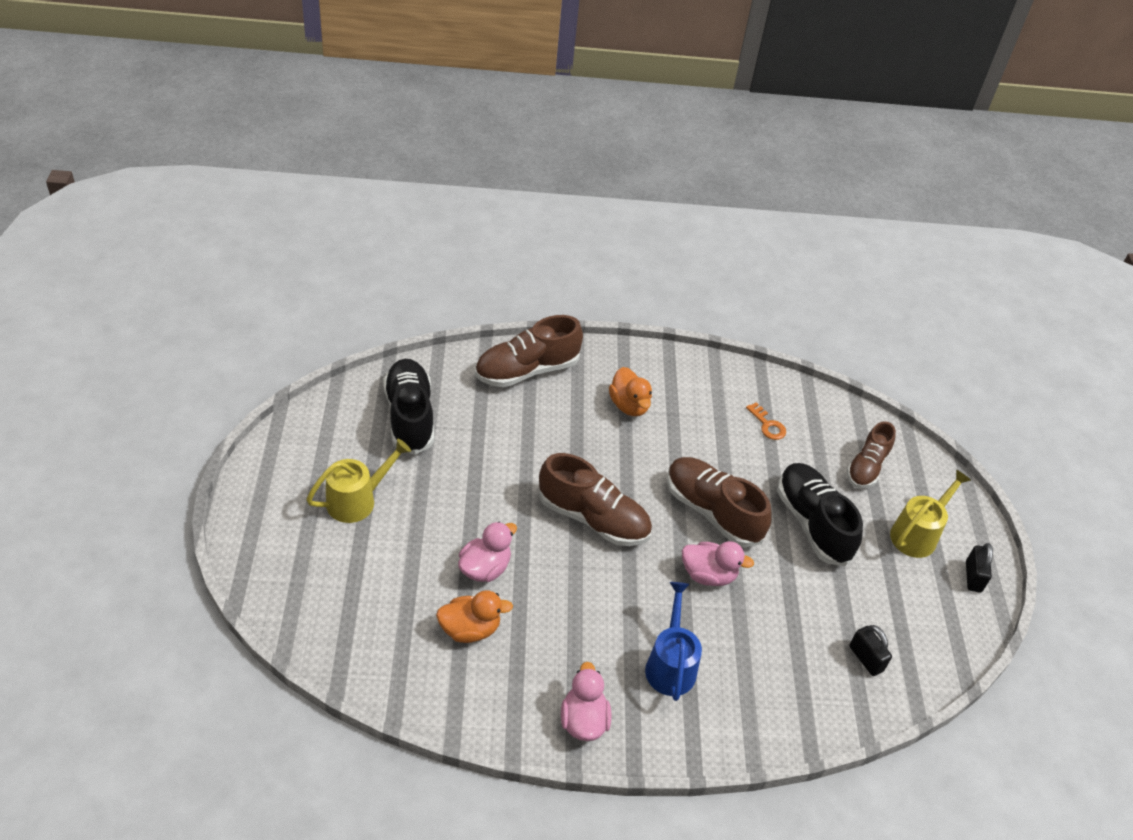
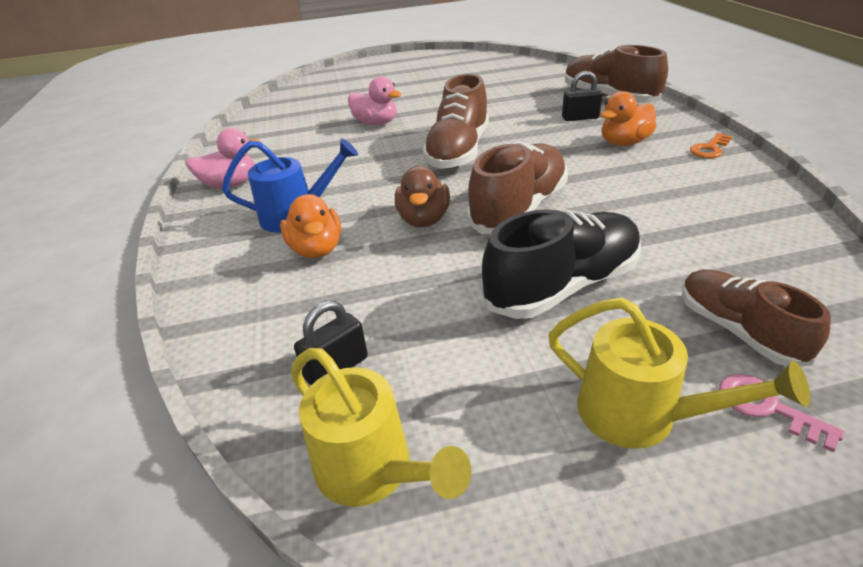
camera: 85 degrees right, 10 degrees down
yellow watering can [306,439,411,523] -> yellow watering can moved to [291,348,471,507]
black shoe [383,359,434,455] -> none
orange duck [436,590,513,643] -> orange duck moved to [280,194,341,258]
pink duck [682,541,754,586] -> brown duck [395,166,450,227]
orange key [746,402,786,440] -> orange key moved to [690,133,732,158]
brown shoe [847,421,896,488] -> brown shoe turned 45 degrees clockwise [682,269,831,366]
black padlock [966,543,993,593] -> black padlock moved to [562,71,602,121]
none -> pink key [719,374,845,453]

